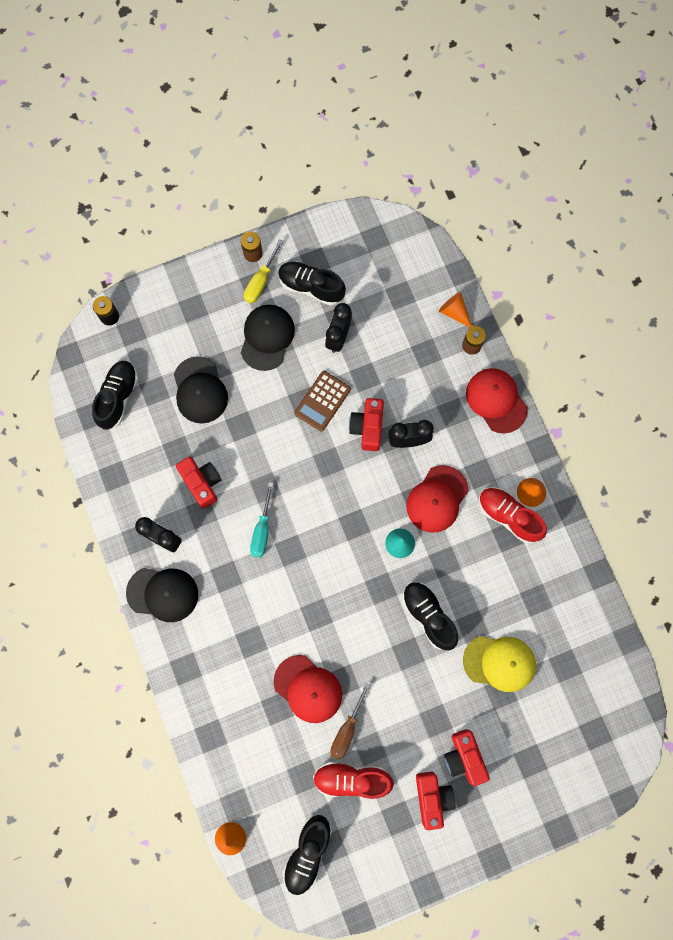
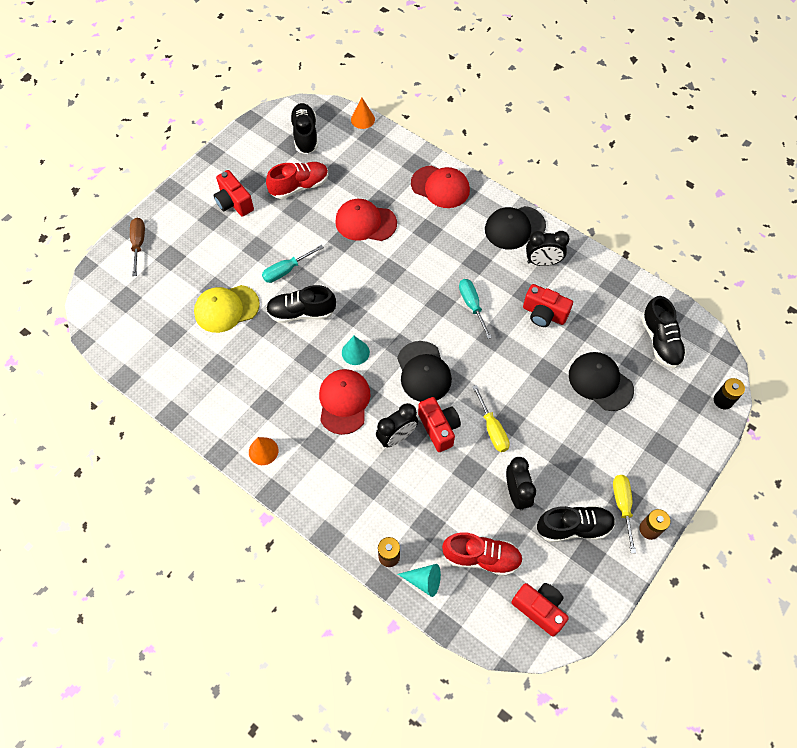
camera: 150 degrees right, 15 degrees down
black cap [241,305,295,371] -> black cap moved to [397,341,452,402]
brown calculator [294,371,351,432] -> yellow screwdriver [472,385,510,452]
brown screwdriver [330,683,370,760] -> brown screwdriver moved to [130,218,145,276]
black shoe [402,582,458,650] -> black shoe turned 150 degrees clockwise [266,285,336,323]
orange cone [439,292,472,327] -> turquoise cone [398,564,441,597]
red camera [444,729,490,786] -> red camera moved to [512,583,569,637]
red cap [466,368,528,434] -> red cap moved to [411,166,470,208]
red shoe [479,487,547,543] -> red shoe moved to [442,532,523,576]
none -> turquoise screwdriver [262,245,324,283]

